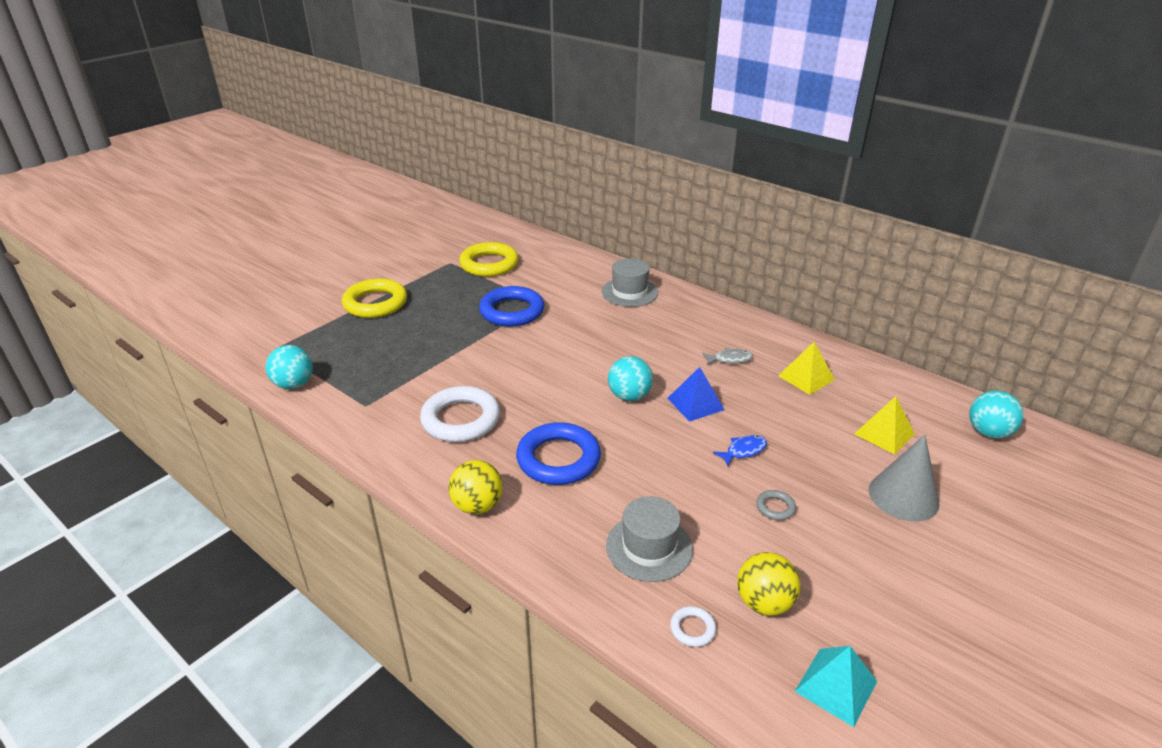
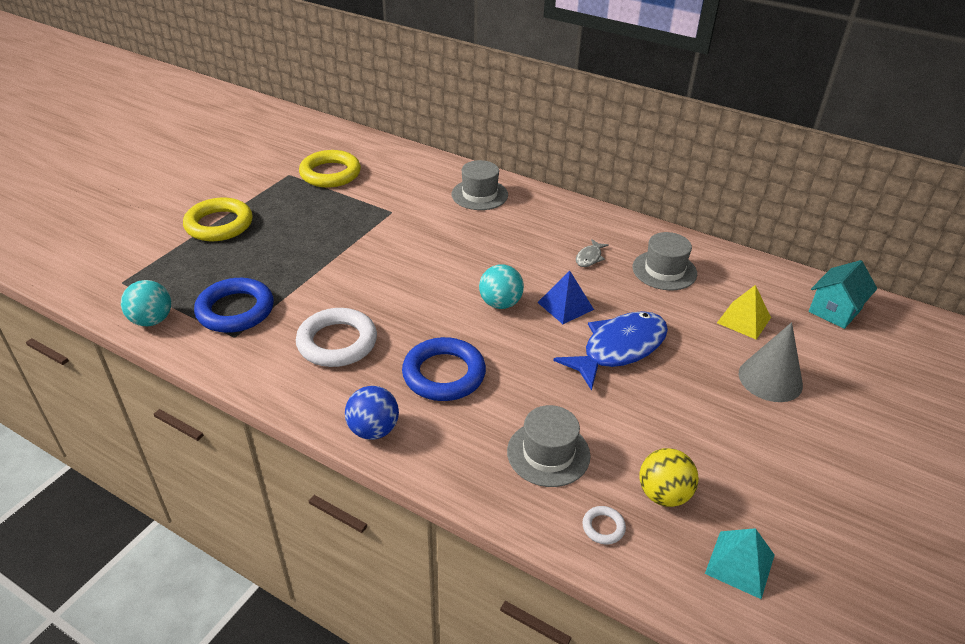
camera: 10 degrees left, 5 degrees up
yellow ball [448,460,503,514] -> blue ball [345,386,399,440]
blue ring [479,286,545,327] -> blue ring moved to [194,278,274,333]
grey fish [702,348,753,365] -> grey fish turned 135 degrees clockwise [576,239,609,267]
blue fish [713,435,767,466] -> blue fish [553,311,668,391], size x2.31
grey ring [756,490,796,520] -> none
yellow pyramid [778,342,835,395] -> grey hat [633,232,697,290]
turquoise ball [969,391,1024,439] -> turquoise house [809,260,877,329]

